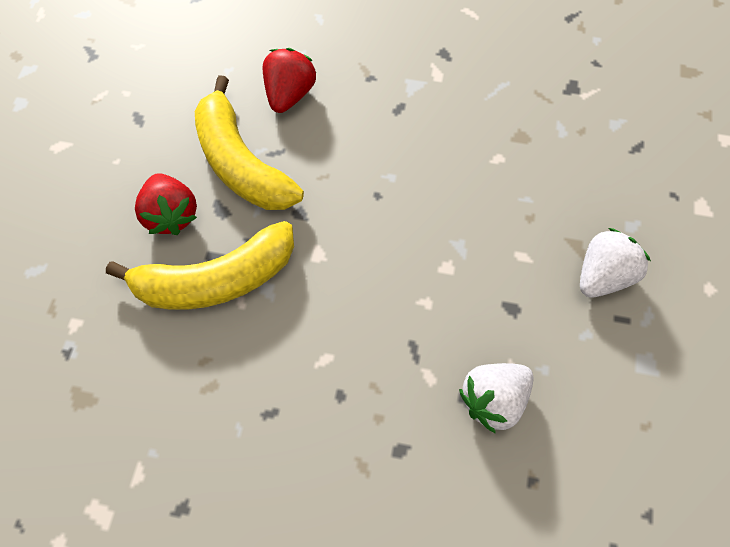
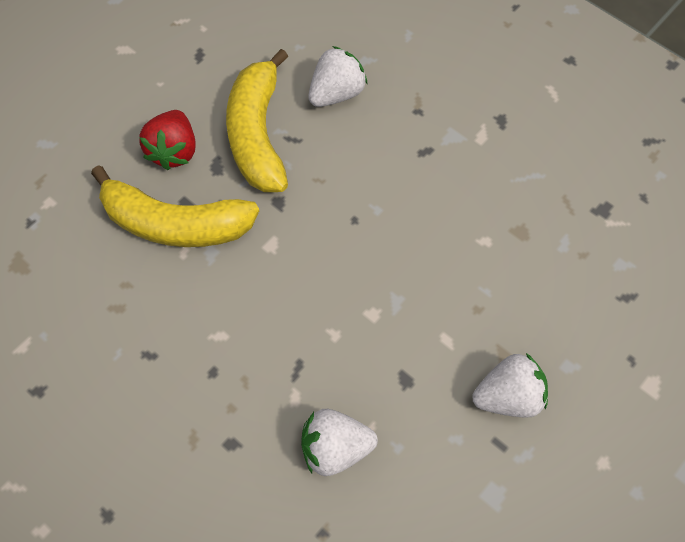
camera: 30 degrees right, 0 degrees up
red strawberry [262,48,316,113] -> white strawberry [308,46,367,107]

